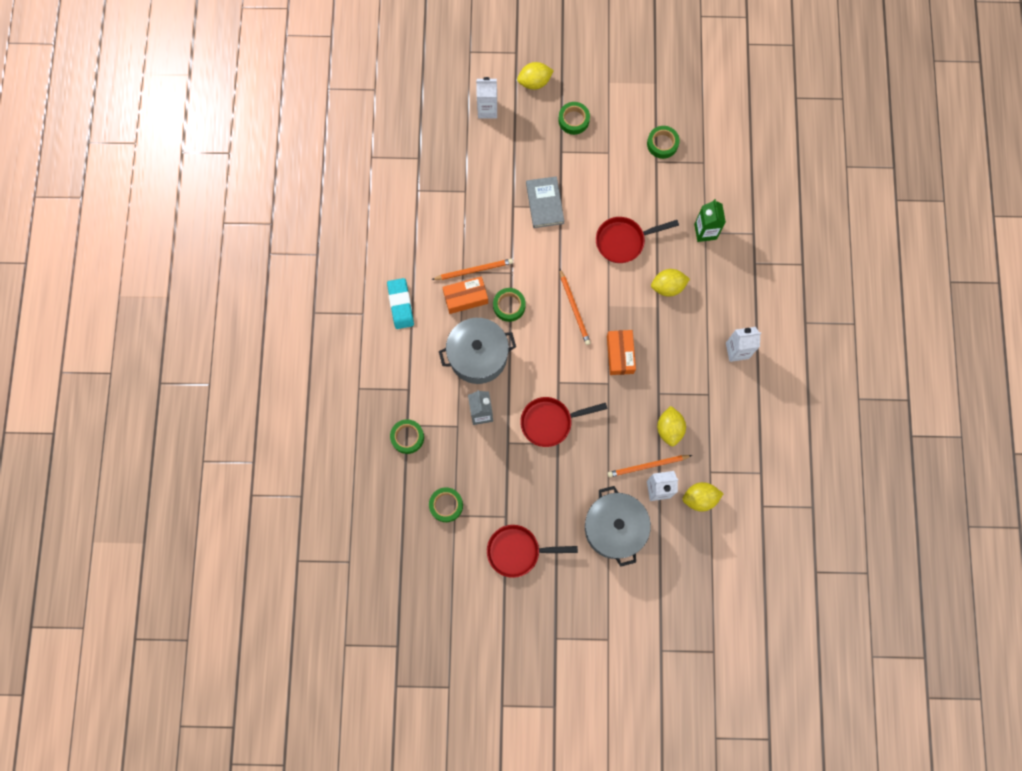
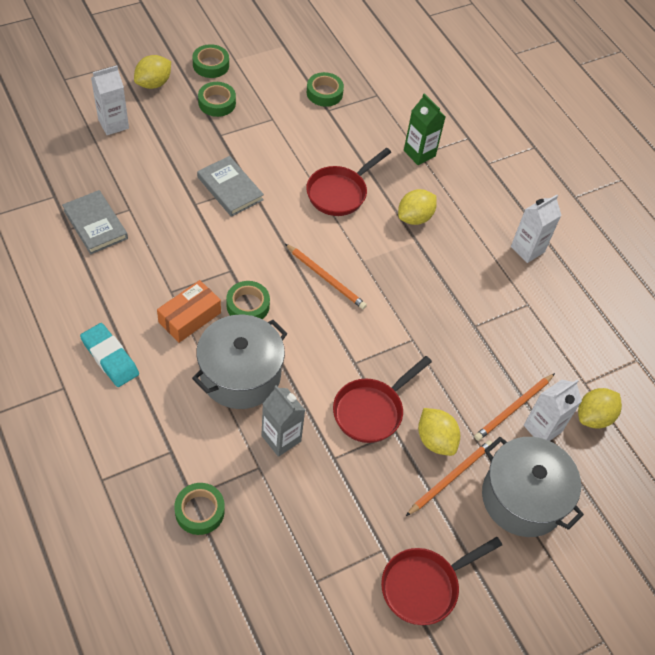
camera: 35 degrees left, 20 degrees down
green tape [429,487,463,522] -> green tape moved to [192,44,229,78]
orange pencil [431,259,513,280] -> orange pencil moved to [406,440,492,516]
orange box [607,330,636,375] -> none
yellow lemon [657,406,686,447] -> yellow lemon moved to [418,408,460,456]
none -> grey book [62,190,128,254]

